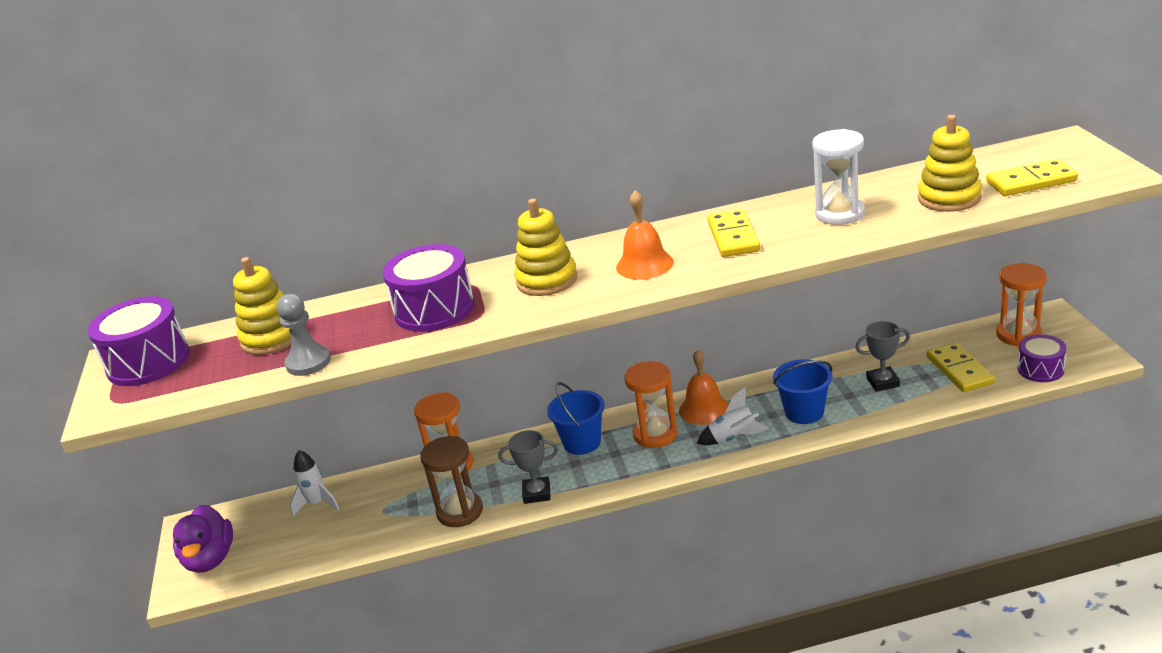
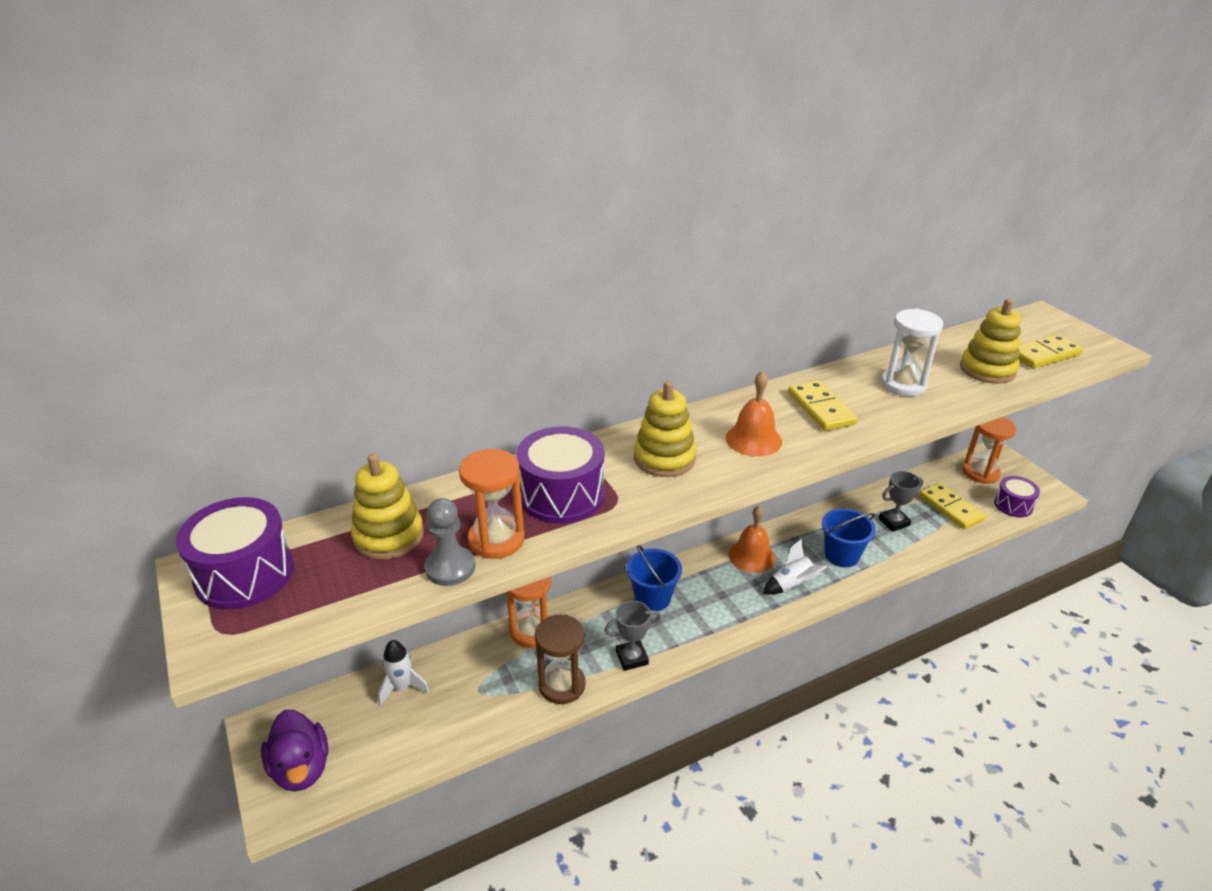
camera: 20 degrees left, 5 degrees up
orange hourglass [624,361,678,448] -> orange hourglass moved to [459,449,525,559]

